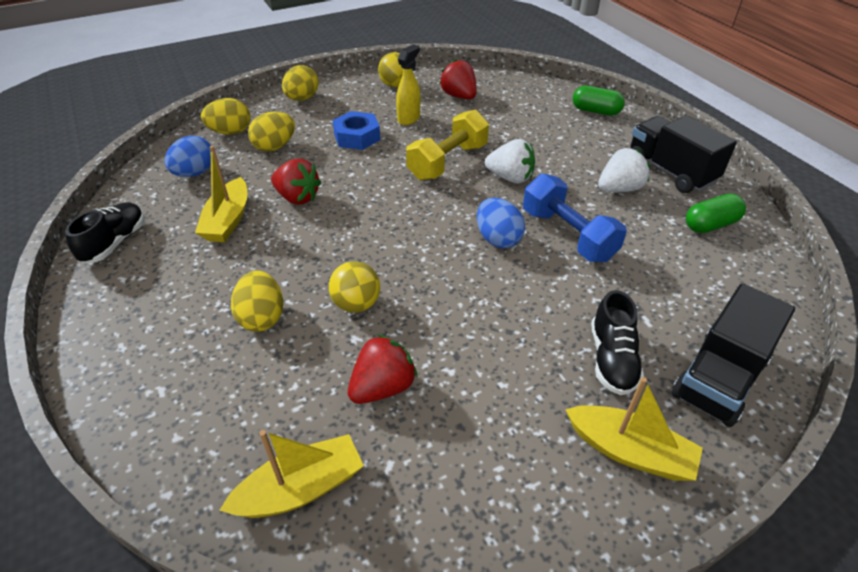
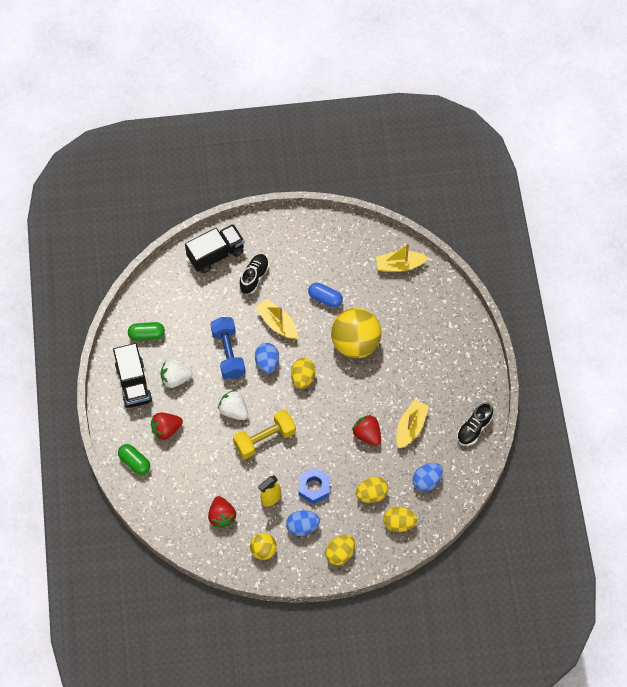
camera: 160 degrees left, 20 degrees up
yellow egg [231,270,283,332] -> yellow egg moved to [291,358,316,389]
yellow ball [329,261,380,313] -> yellow ball [331,308,381,358], size x1.97
red strawberry [348,334,418,404] -> red strawberry moved to [151,413,183,440]
yellow boat [565,377,703,481] -> yellow boat moved to [256,299,297,339]
none -> blue egg [286,510,320,536]
none -> blue capsule [308,283,343,308]

